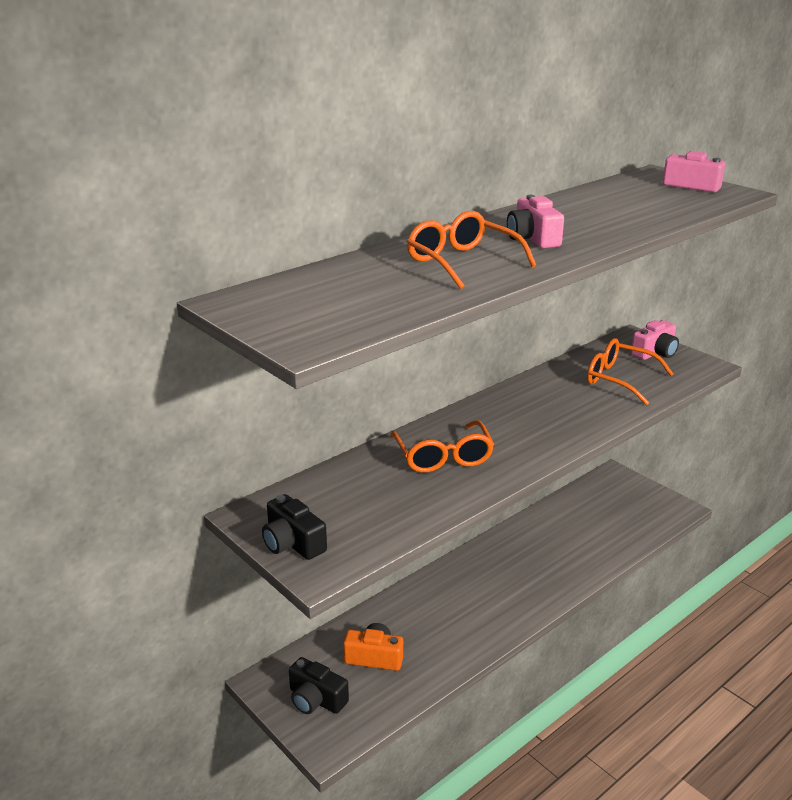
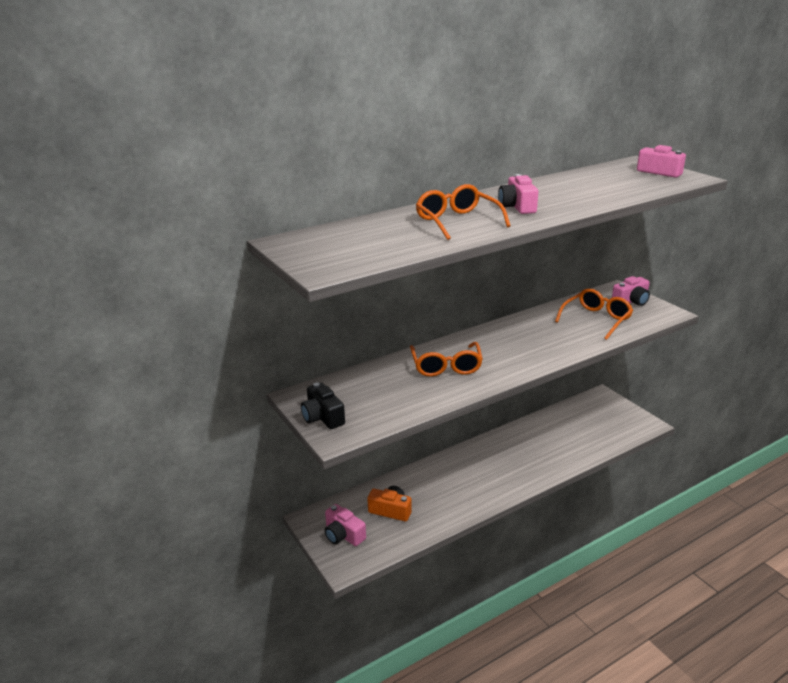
camera: 10 degrees right, 0 degrees up
black camera [289,657,349,714] -> pink camera [325,504,366,546]
orange glasses [587,338,673,405] -> orange glasses turned 90 degrees clockwise [555,288,633,340]

